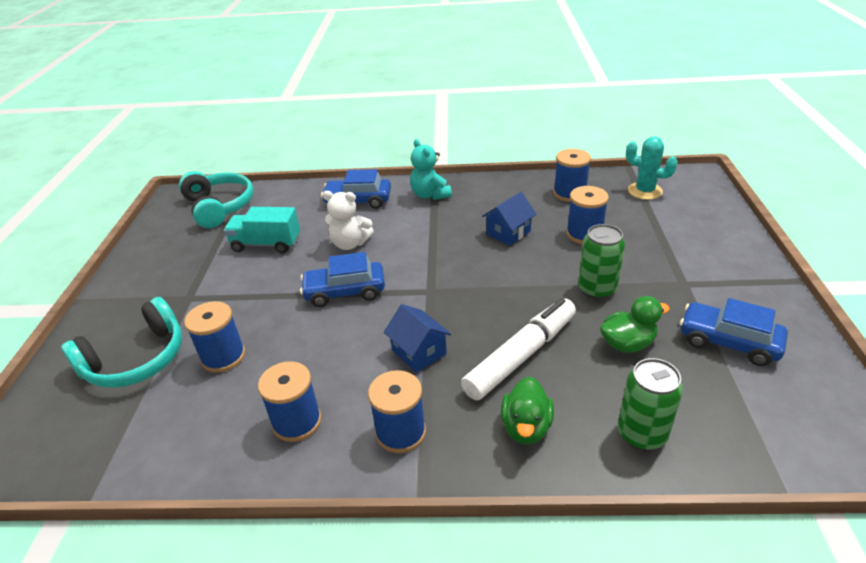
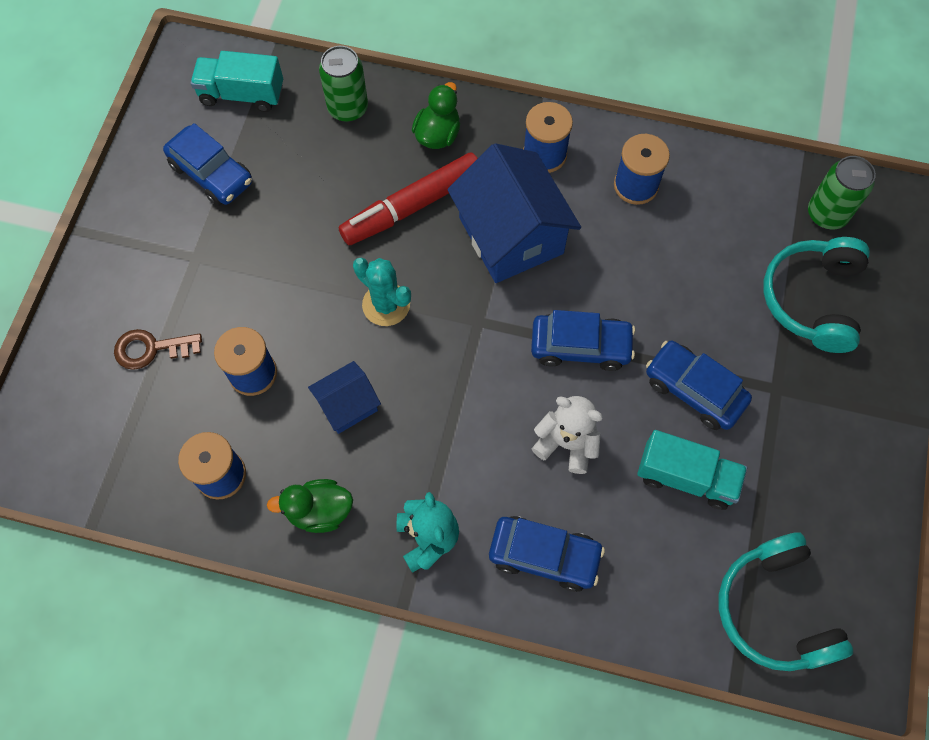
camera: 170 degrees left, 30 degrees up
turquoise headphones [61,297,182,388] -> turquoise headphones turned 45 degrees counterclockwise [763,237,870,353]
blue spool [184,301,245,373] -> none
blue house [384,304,451,373] -> blue house [447,143,581,283], size x1.93
white marker [461,298,576,400] -> red marker [339,152,478,245]
green can [578,224,625,299] -> green can moved to [808,156,876,229]
green duck [600,296,670,353] -> green duck moved to [267,479,353,533]
turquoise cactus [626,137,678,200] -> turquoise cactus moved to [353,258,411,326]
none -> brown key [114,329,202,370]
none -> turquoise truck [190,51,283,112]
none -> blue car [646,341,752,430]

